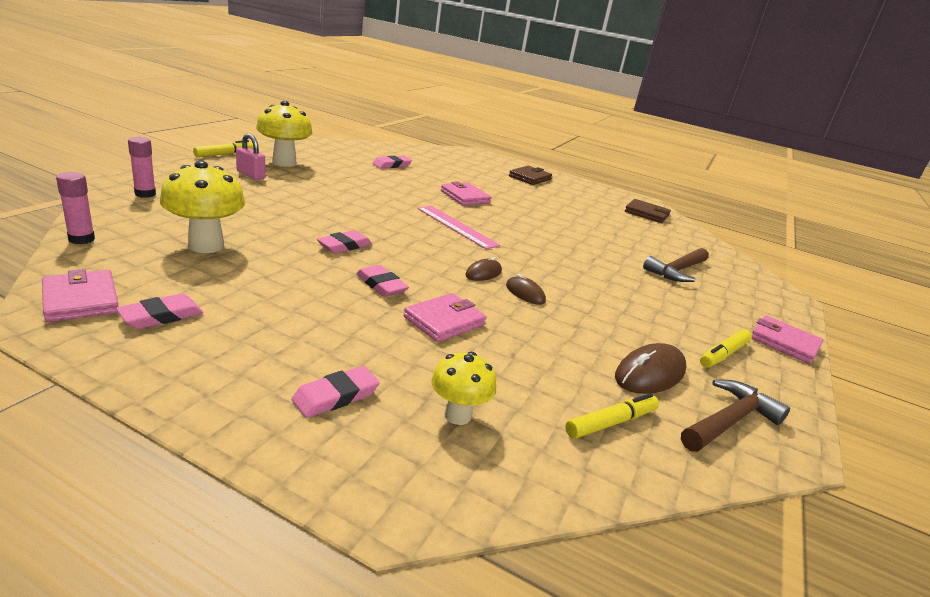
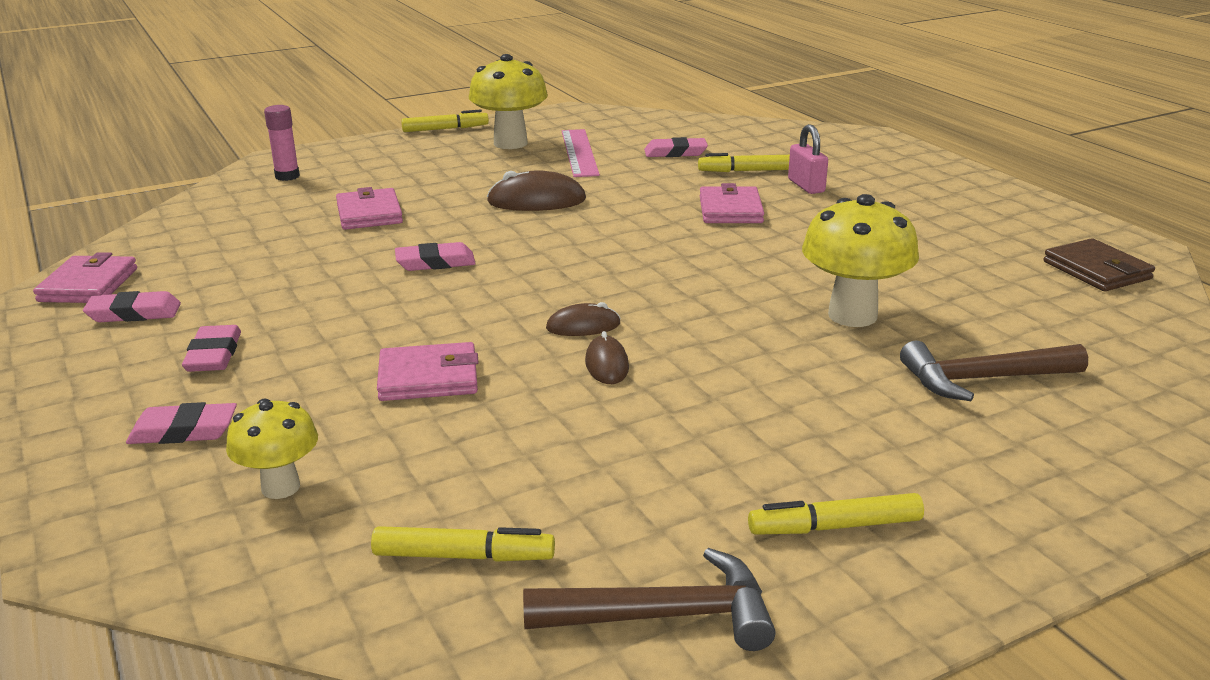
camera: 40 degrees right, 0 degrees up
pink glue stick [56,172,95,244] -> none
yellow mushroom [160,161,245,253] -> yellow mushroom moved to [802,194,919,327]
pink padlock [236,133,265,180] -> pink padlock moved to [788,124,828,194]
pink eraser [356,265,409,297] -> pink eraser moved to [182,325,241,372]
pink ruler [417,206,500,249] -> pink ruler moved to [562,129,600,177]
brown wallet [509,166,552,185] -> none
brown mouse [615,343,686,394] -> brown mouse moved to [487,170,586,211]
pink wallet [752,316,823,364] -> pink wallet moved to [336,187,403,230]
none -> yellow marker [698,153,790,172]

